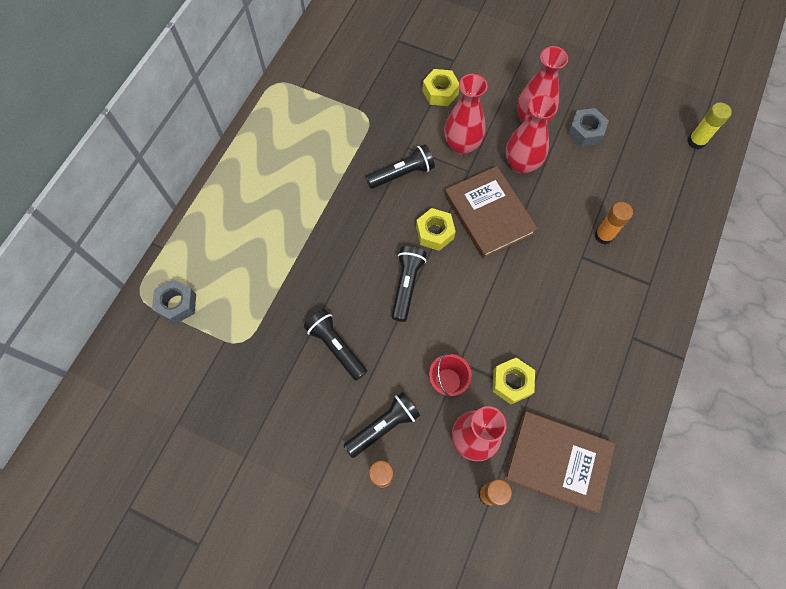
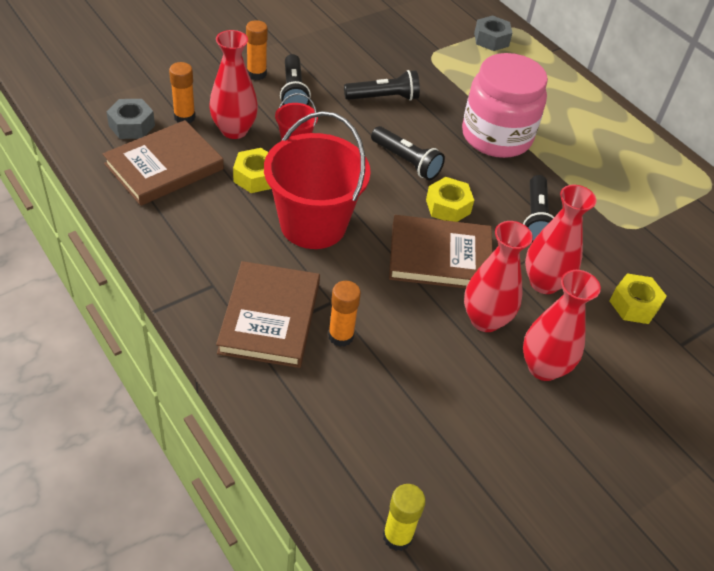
camera: 115 degrees right, 20 degrees down
grey nut [568,108,609,147] -> grey nut moved to [106,99,155,139]
none -> brown book [216,261,320,368]
none -> red bucket [264,111,371,249]
none -> pink jar [462,53,548,158]

